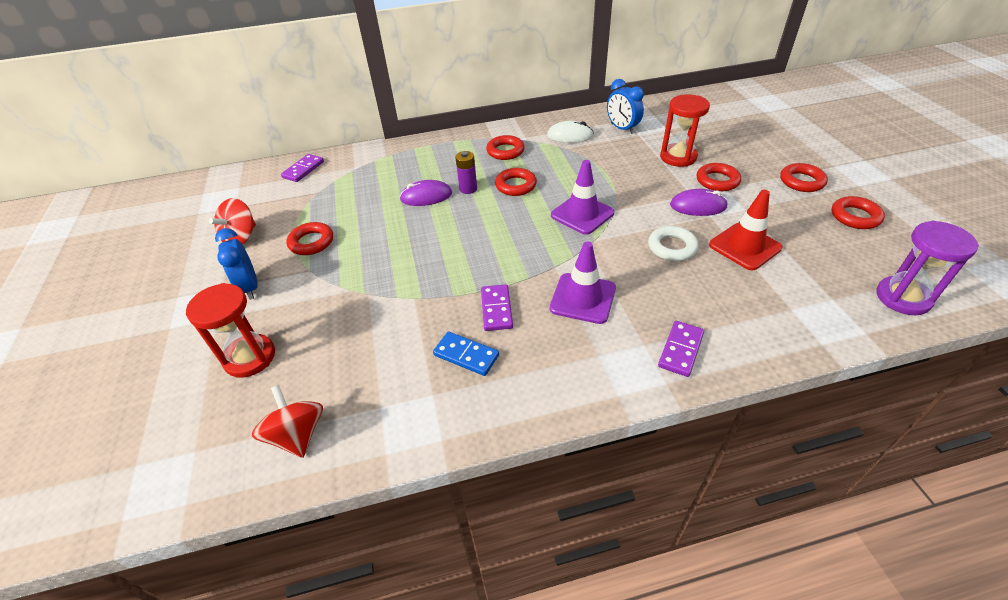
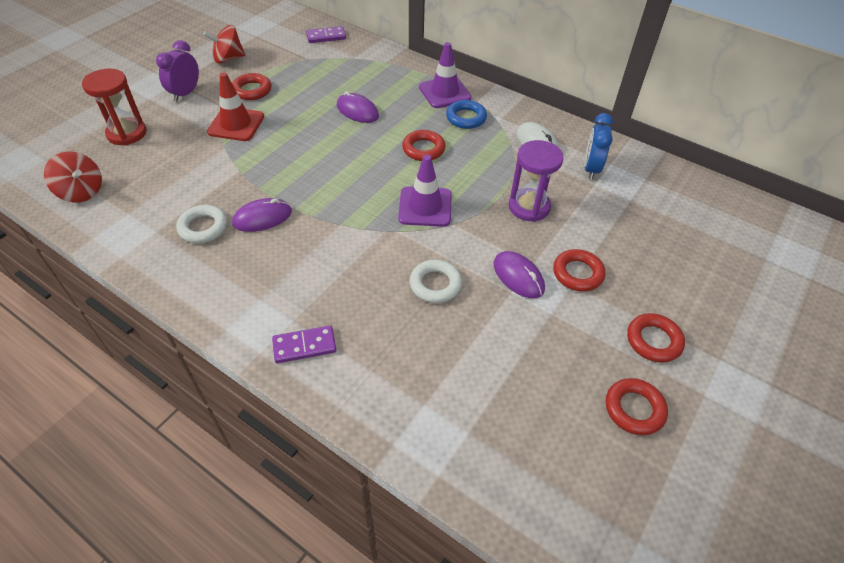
camera: 45 degrees right, 5 degrees up
blue clock [215,228,258,300] -> purple clock [156,40,199,102]
red spinning top [252,385,323,458] -> red spinning top turned 105 degrees clockwise [44,152,102,202]
blue domino [433,332,499,376] -> white ring [176,205,227,243]
purple battery [455,151,477,194] -> none
purple domino [481,284,513,331] -> purple mouse [232,198,292,232]
red ring [486,135,525,160] -> blue ring [446,100,487,129]
purple traffic cone [550,241,616,324] -> purple traffic cone moved to [419,42,472,108]
red hourglass [660,94,710,167] -> none
red traffic cone [709,190,782,270] -> red traffic cone moved to [207,73,264,141]
purple hourglass [877,221,979,315] -> purple hourglass moved to [509,140,564,222]

